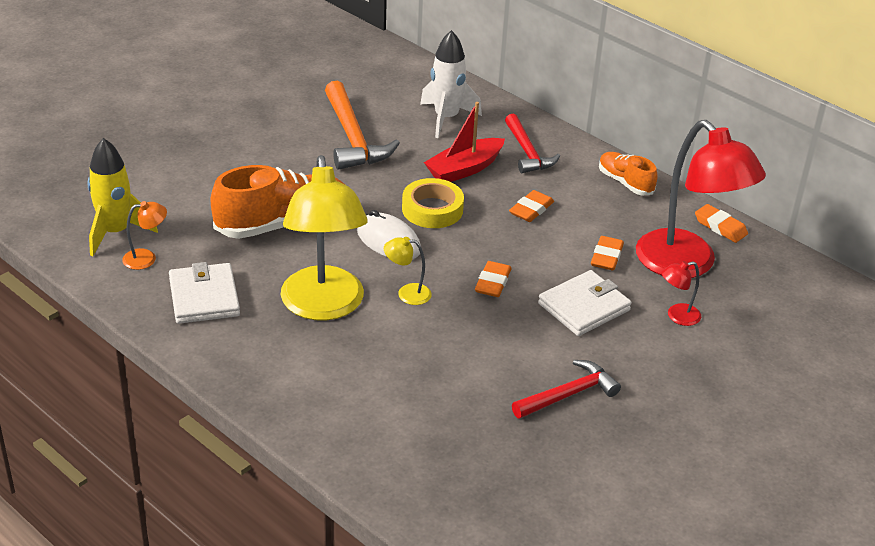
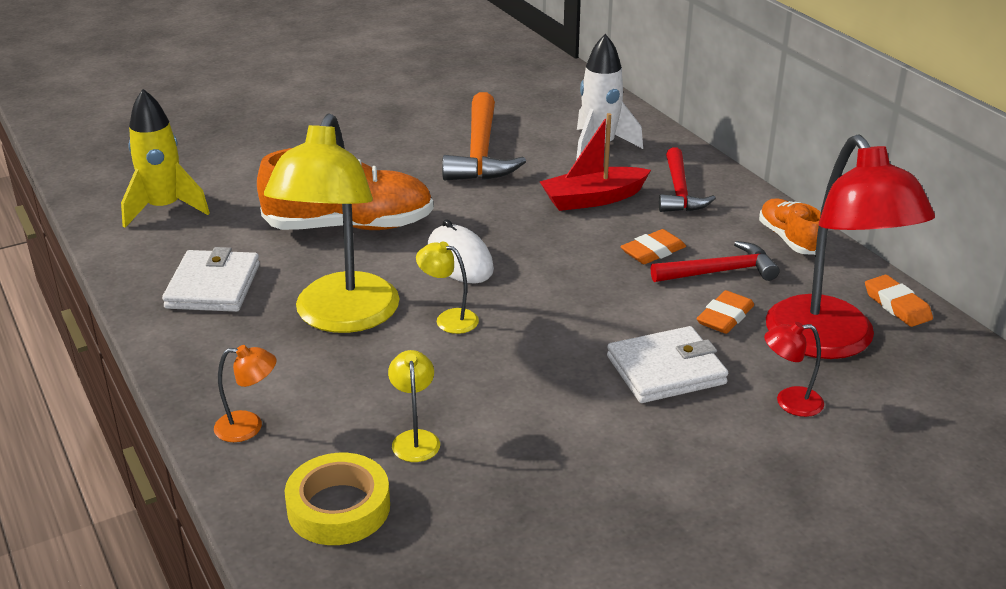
camera: 20 degrees right, 5 degrees down
orange lamp [122,201,167,270] -> orange lamp moved to [214,345,276,442]
yellow tape [402,178,464,228] -> yellow tape moved to [285,453,390,545]
orange eraser [475,261,511,297] -> none
red hammer [512,360,621,419] -> red hammer moved to [651,241,780,282]
none -> yellow lamp [388,350,440,462]

